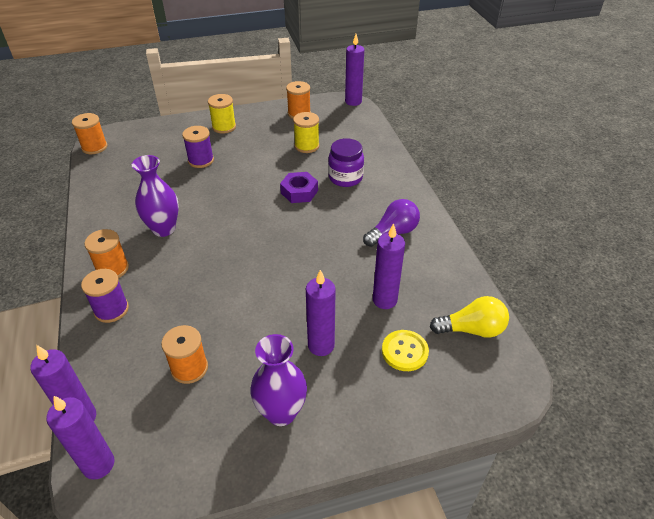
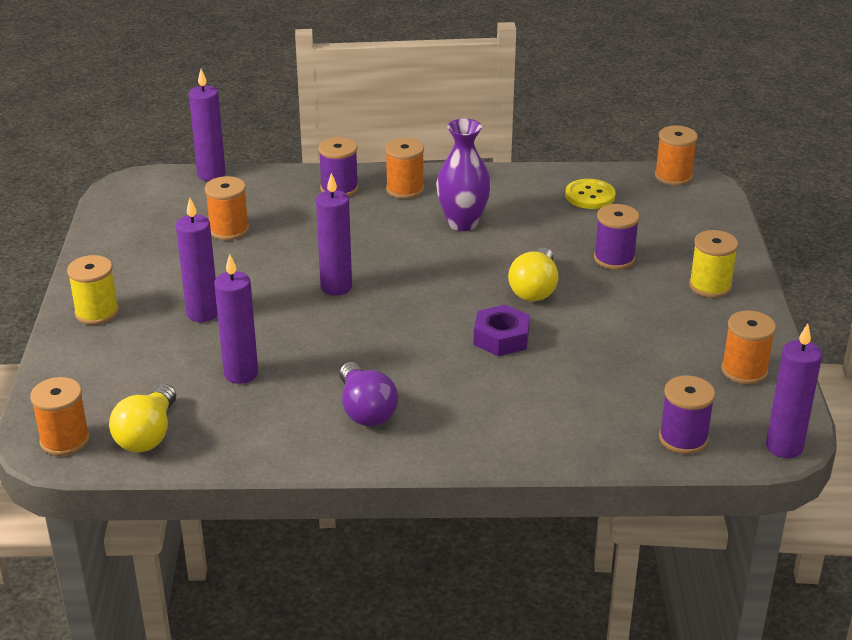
camera: 105 degrees right, 10 degrees down
purple candle [46,396,115,480] -> purple candle moved to [316,173,352,296]
purple vase [251,334,307,426] -> none
yellow spool [293,112,319,153] -> yellow spool moved to [67,255,119,325]
purple jar [328,138,364,187] -> none
yellow button [382,330,429,371] -> yellow button moved to [565,179,615,209]
none -> orange spool [30,377,90,456]
none -> yellow light bulb [508,247,558,301]
none -> purple spool [659,375,715,454]

